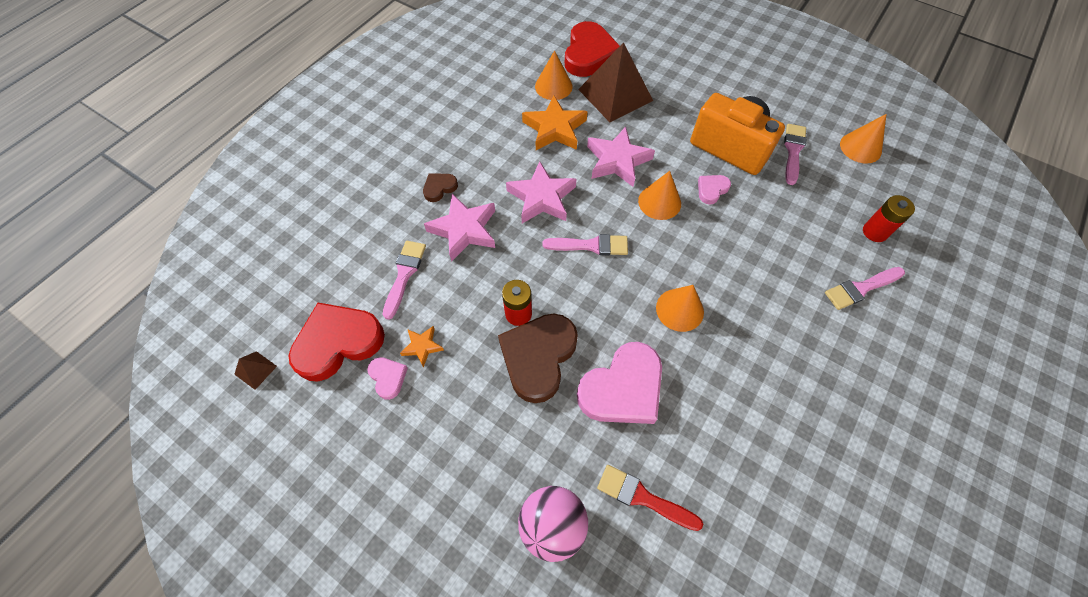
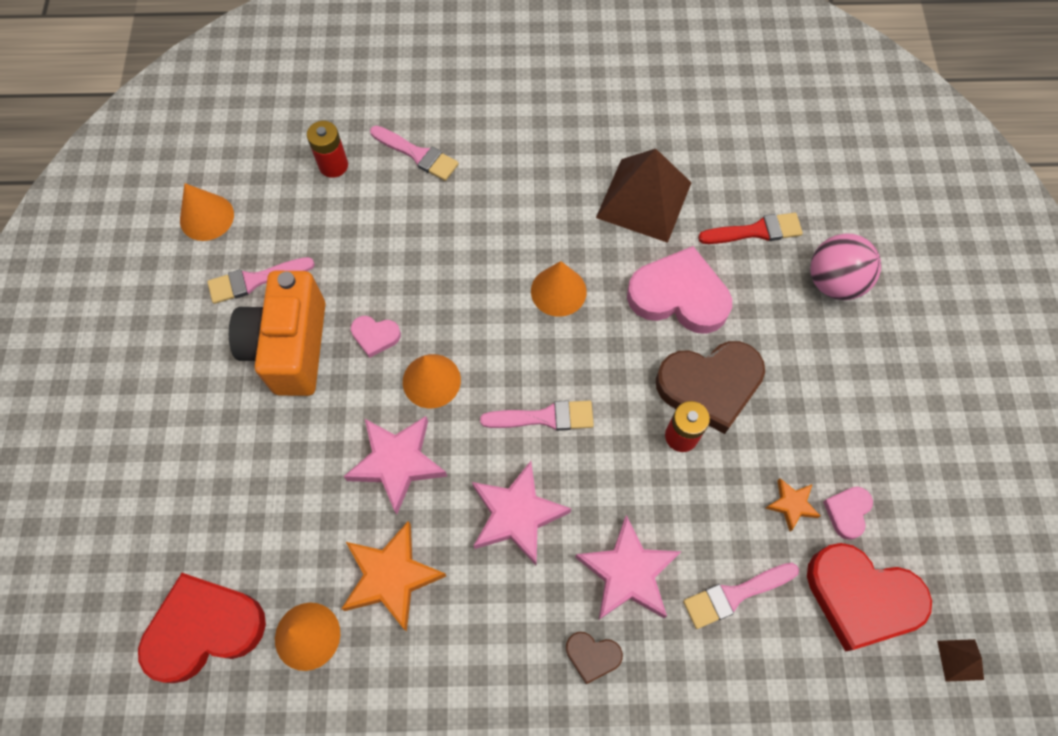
camera: 125 degrees left, 5 degrees up
pink brush [542,234,628,255] -> pink brush turned 120 degrees clockwise [480,400,594,431]
brown pyramid [578,42,653,122] -> brown pyramid moved to [596,149,692,243]
red brush [597,465,703,531] -> red brush turned 90 degrees counterclockwise [698,213,803,244]

